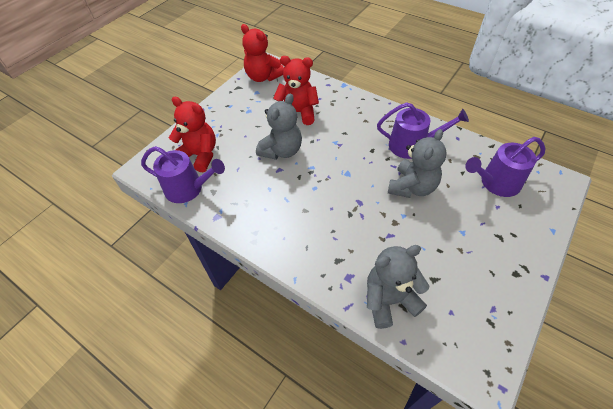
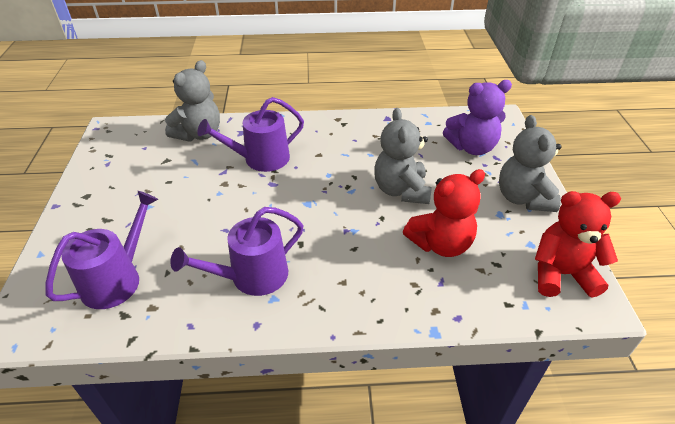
camera: 140 degrees right, 10 degrees down
purple watering can [141,146,225,203] -> purple watering can moved to [197,97,304,172]
red teddy bear [169,97,216,172] -> purple teddy bear [443,80,512,155]
grey teddy bear [388,129,447,198] -> grey teddy bear moved to [499,115,562,212]

